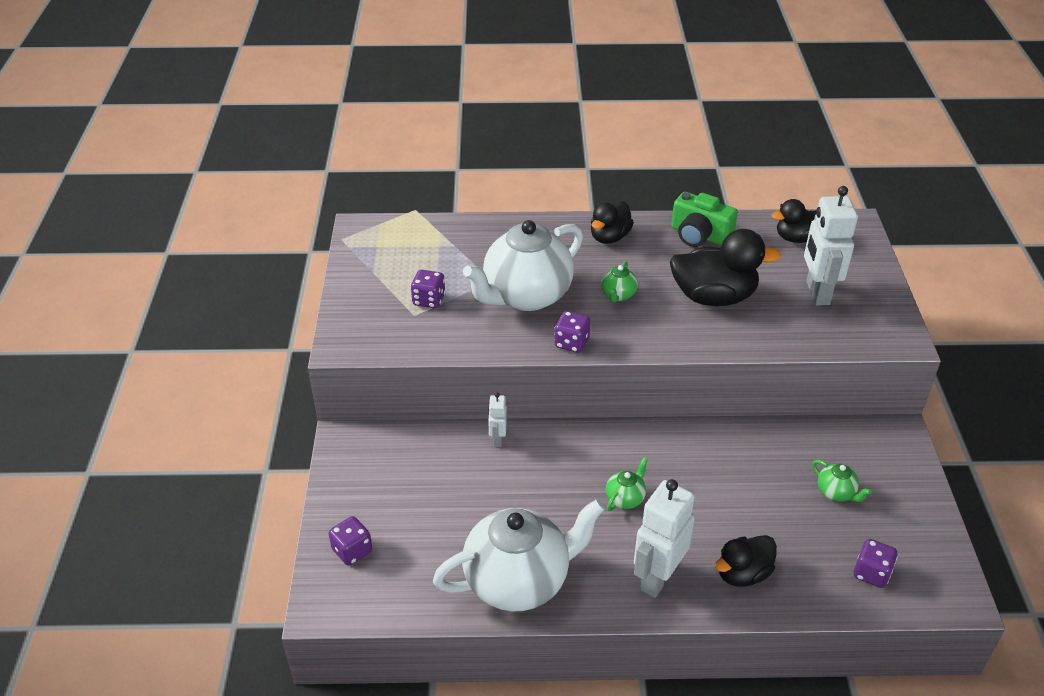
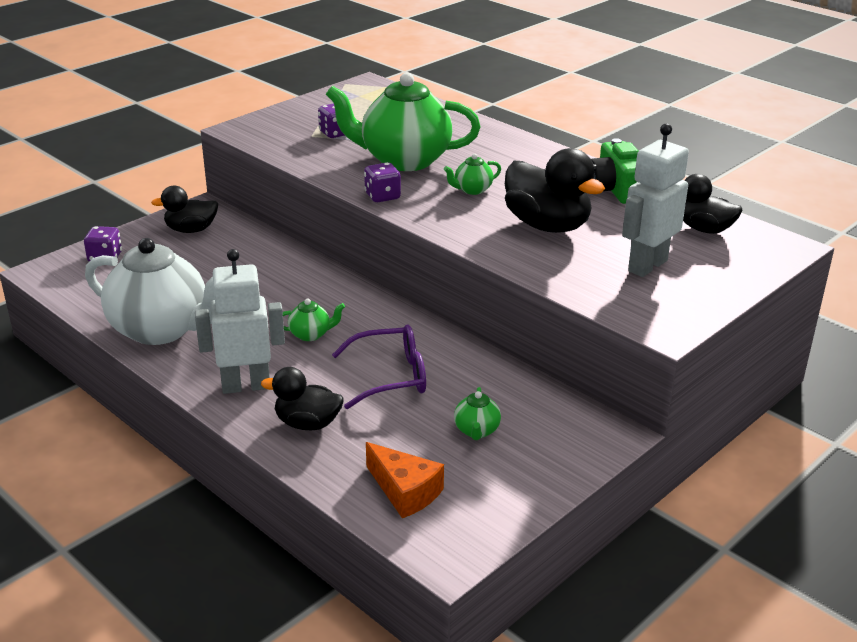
camera: 45 degrees right, 10 degrees down
white teapot [463,220,583,311] -> green teapot [326,73,480,171]
white robot [488,393,507,447] -> none
black duck [591,201,634,244] -> black duck moved to [151,186,218,233]
purple dice [854,539,898,588] -> orange cheese [366,442,444,518]
none -> purple glasses [332,324,426,409]

